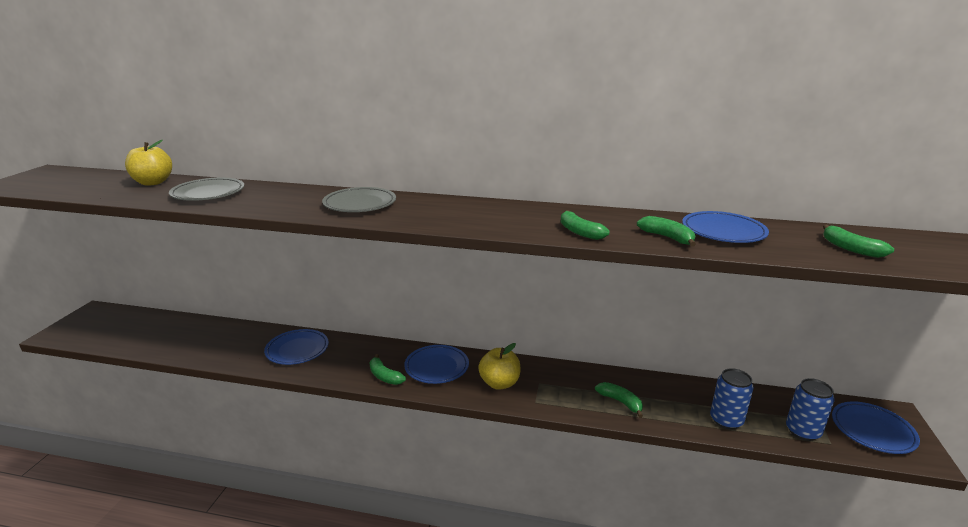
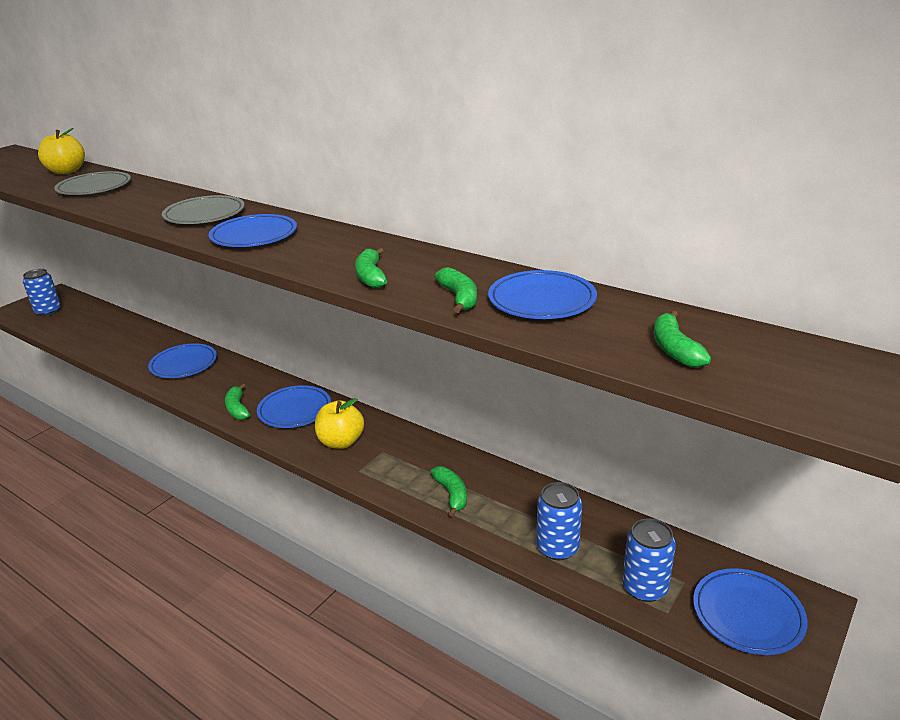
camera: 25 degrees right, 5 degrees up
none -> blue can [23,269,61,316]
none -> blue plate [209,214,297,247]

